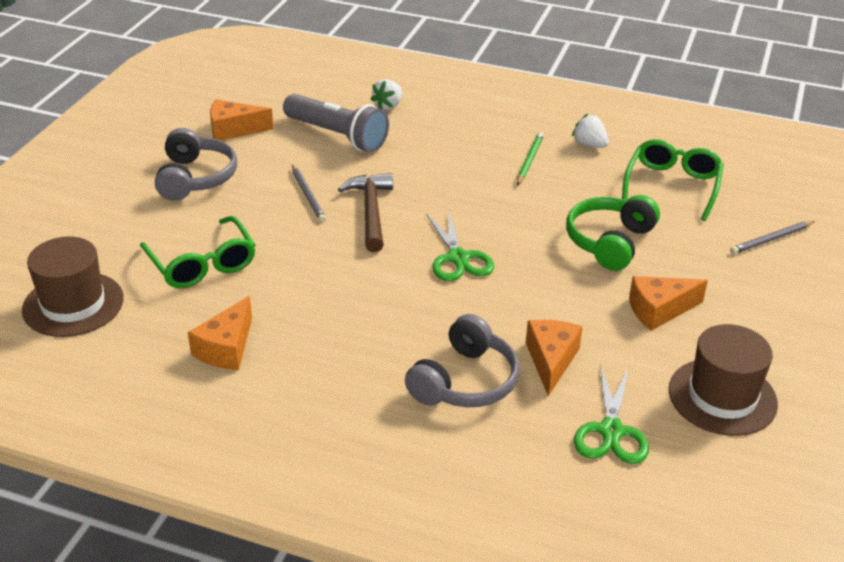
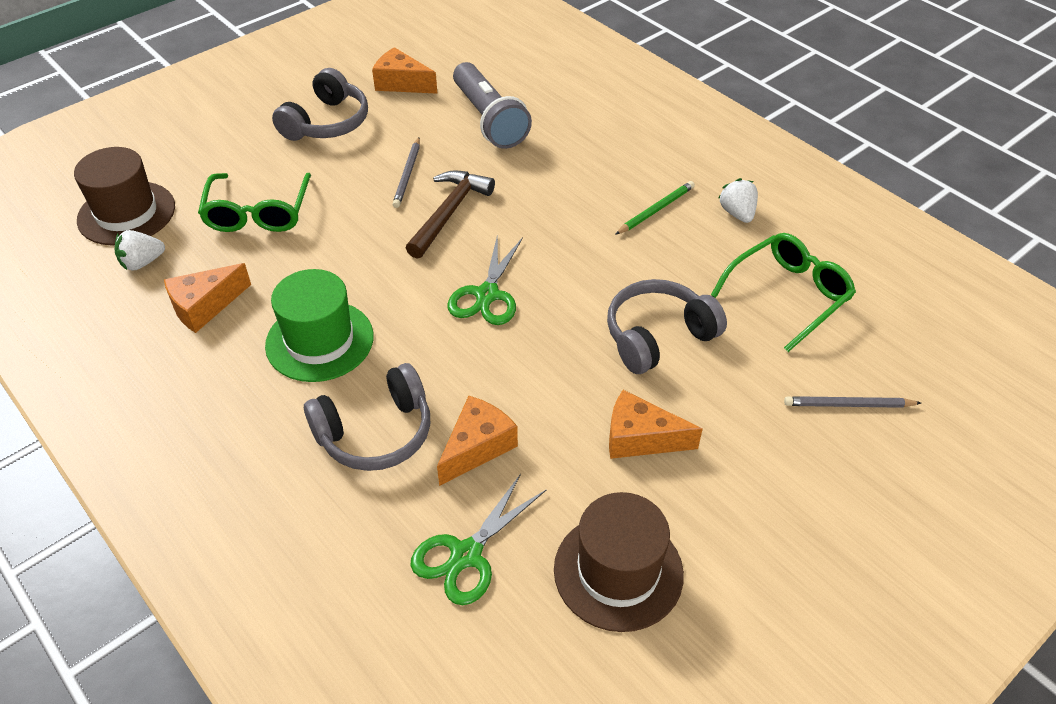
camera: 30 degrees right, 10 degrees up
white strawberry [370,79,402,110] -> white strawberry moved to [115,230,165,271]
green headphones [566,195,660,271] -> grey headphones [607,279,727,374]
none -> green hat [265,269,374,382]

